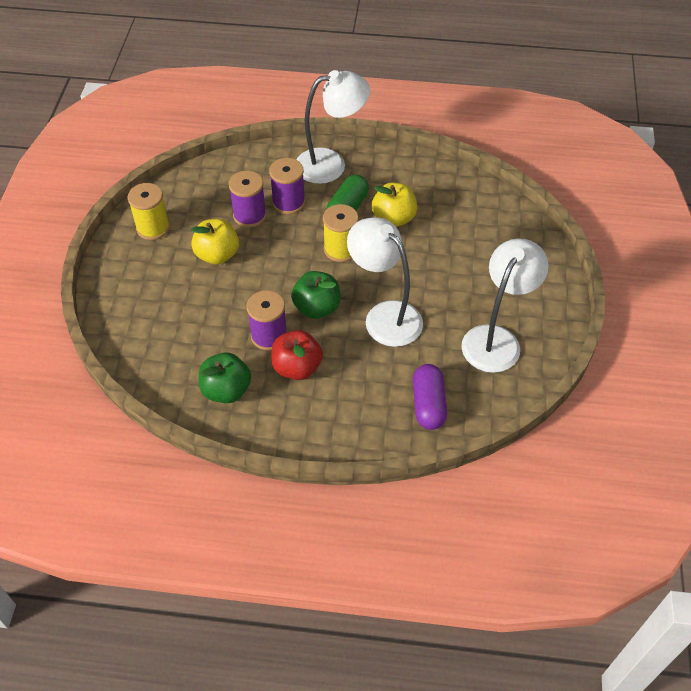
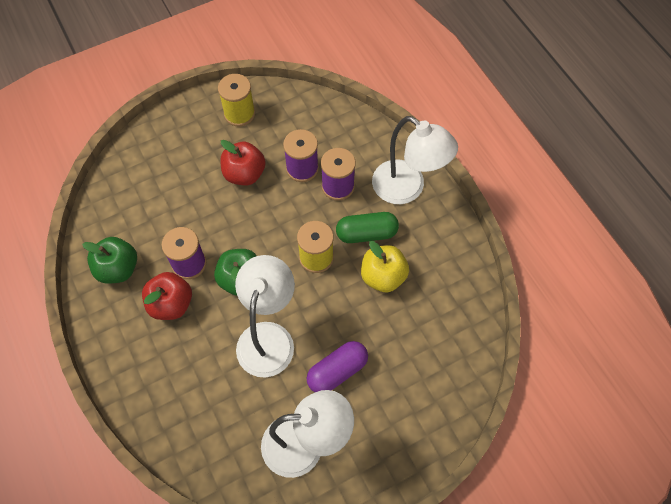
camera: 55 degrees right, 10 degrees up
yellow apple [191,219,239,264] -> red apple [220,140,266,185]
purple capsule [413,364,447,430] -> purple capsule moved to [307,341,368,392]

